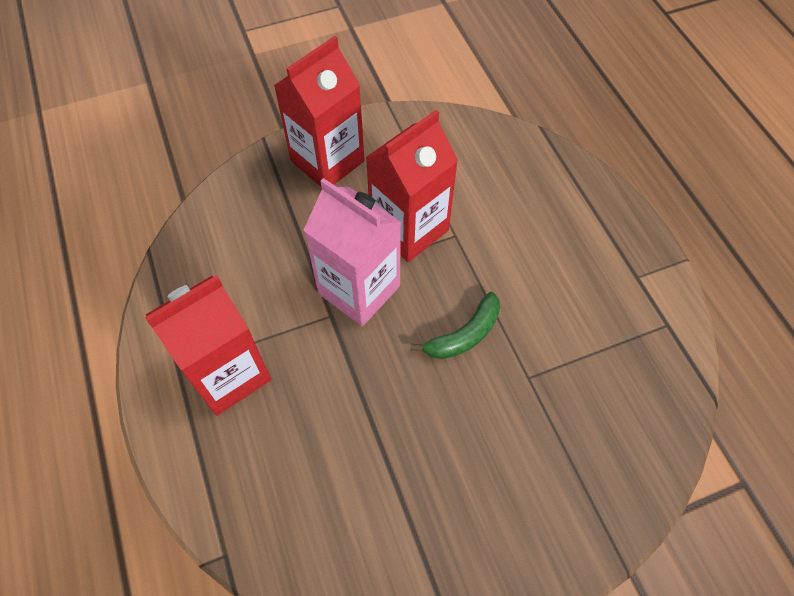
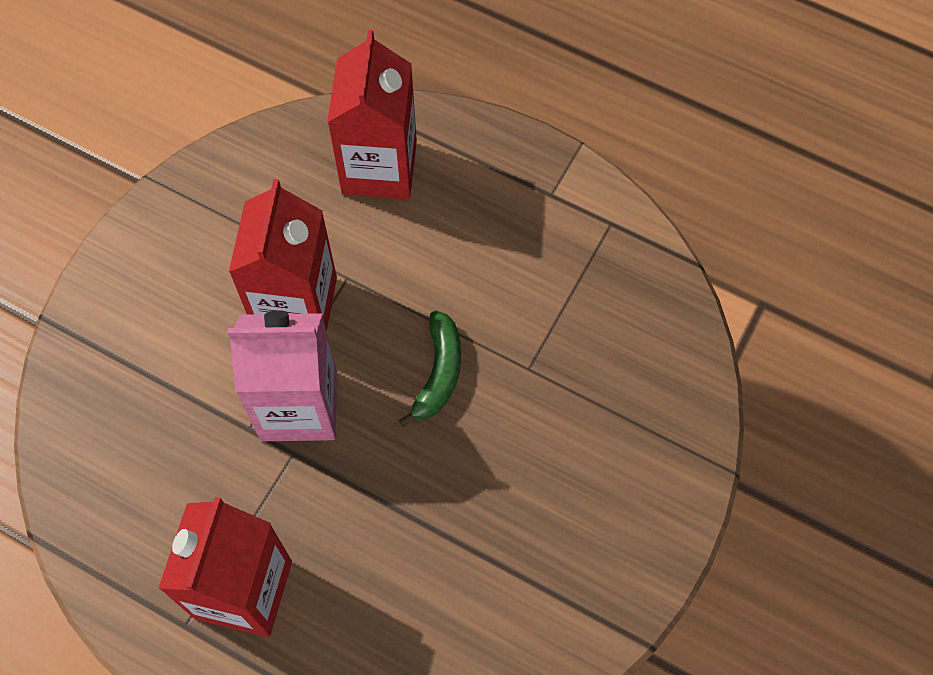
camera: 40 degrees left, 5 degrees up
red carton [274,36,365,187] -> red carton moved to [327,30,417,199]

